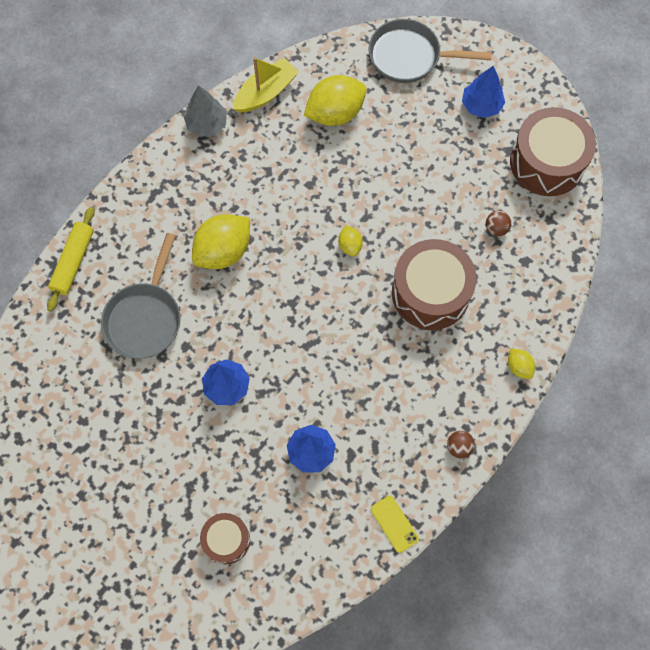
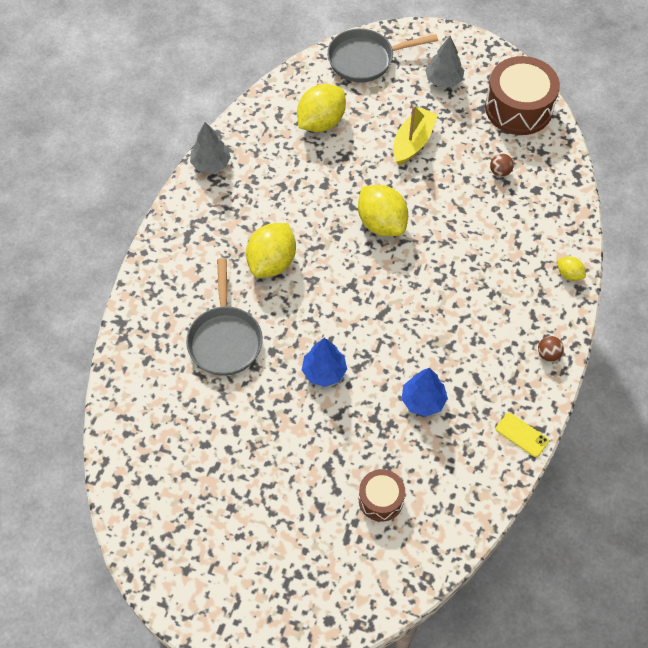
camera: 20 degrees left, 10 degrees down
yellow rolling pin [47,207,95,312] -> none
yellow boat [233,57,299,113] -> yellow boat moved to [393,105,438,165]
yellow lemon [338,225,363,256] -> yellow lemon [358,185,408,236], size x2.08
brown drum [392,239,476,330] -> none
blue tree [462,66,505,118] -> grey tree [425,36,464,87]

